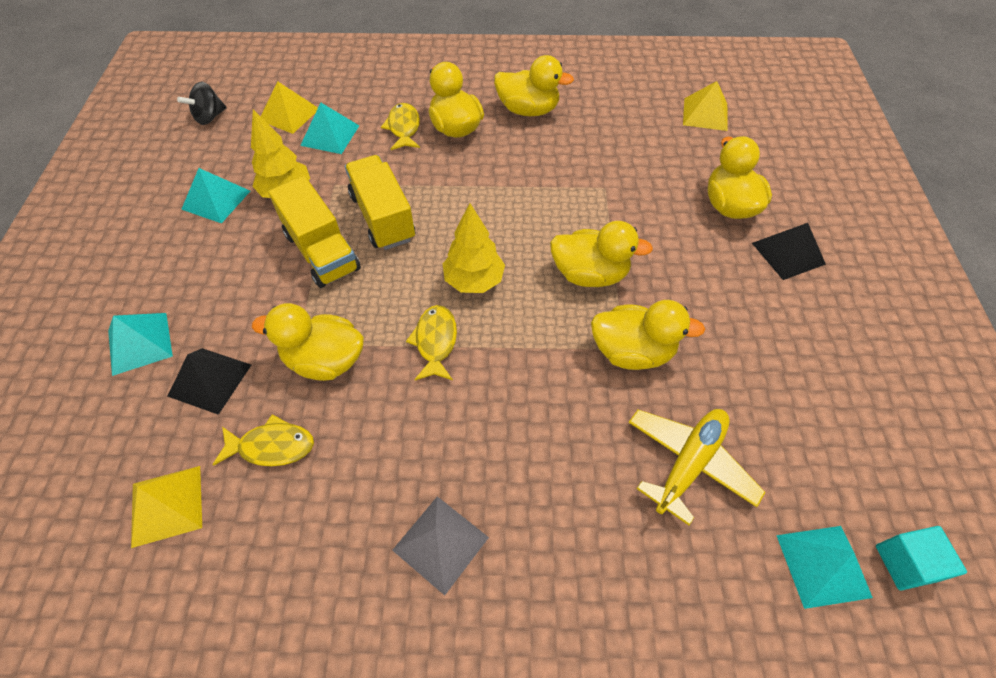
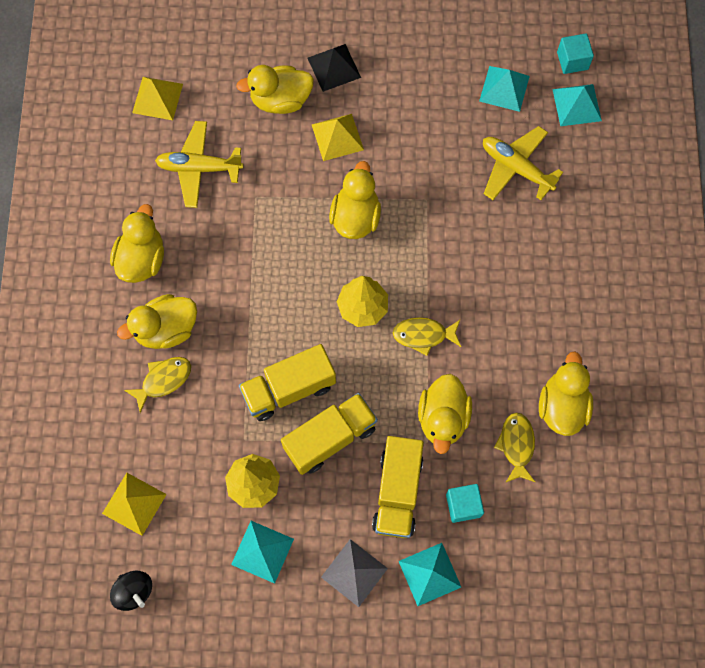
camera: 90 degrees left, 15 degrees up
yellow pyramid [131,466,202,548] -> yellow pyramid moved to [312,114,364,161]
black pyramid [168,348,251,415] -> turquoise cube [446,484,484,523]
turquoise pyramid [300,103,359,154] -> turquoise pyramid moved to [479,66,530,112]
yellow fish [381,103,420,150] -> yellow fish turned 150 degrees clockwise [124,357,191,413]
grey pyramid [392,496,489,595] -> grey pyramid moved to [321,539,388,607]
yellow duck [591,300,705,370] -> yellow duck moved to [539,352,593,436]
none -> yellow plane [155,121,244,208]
none -> yellow truck [372,436,424,538]

